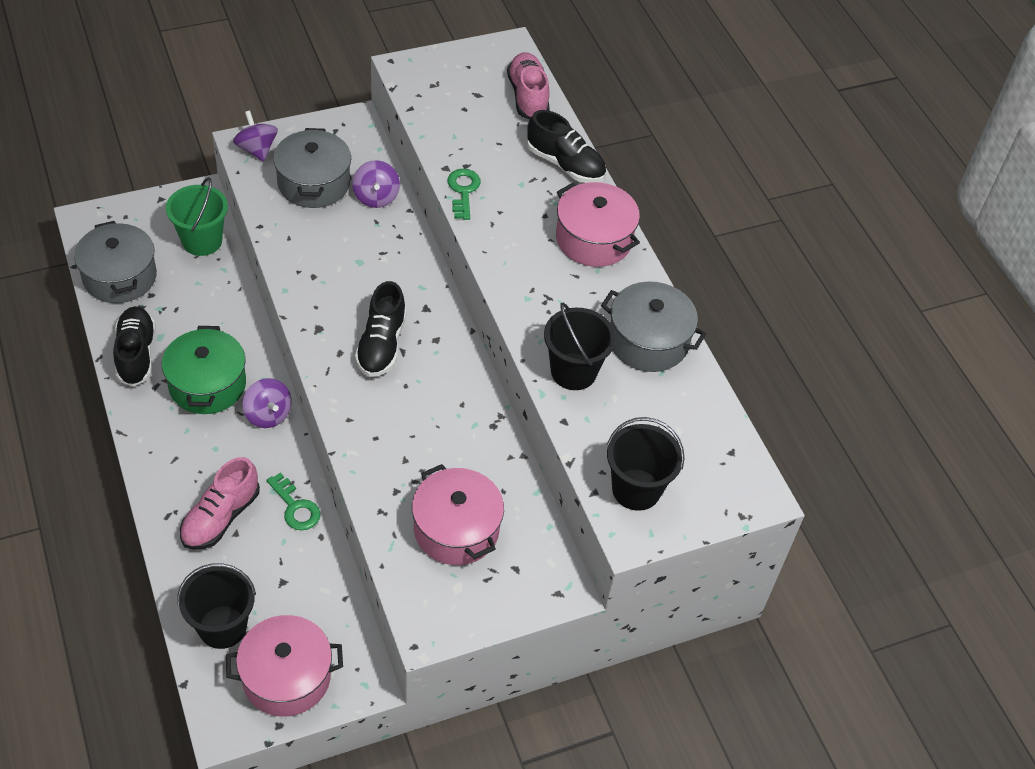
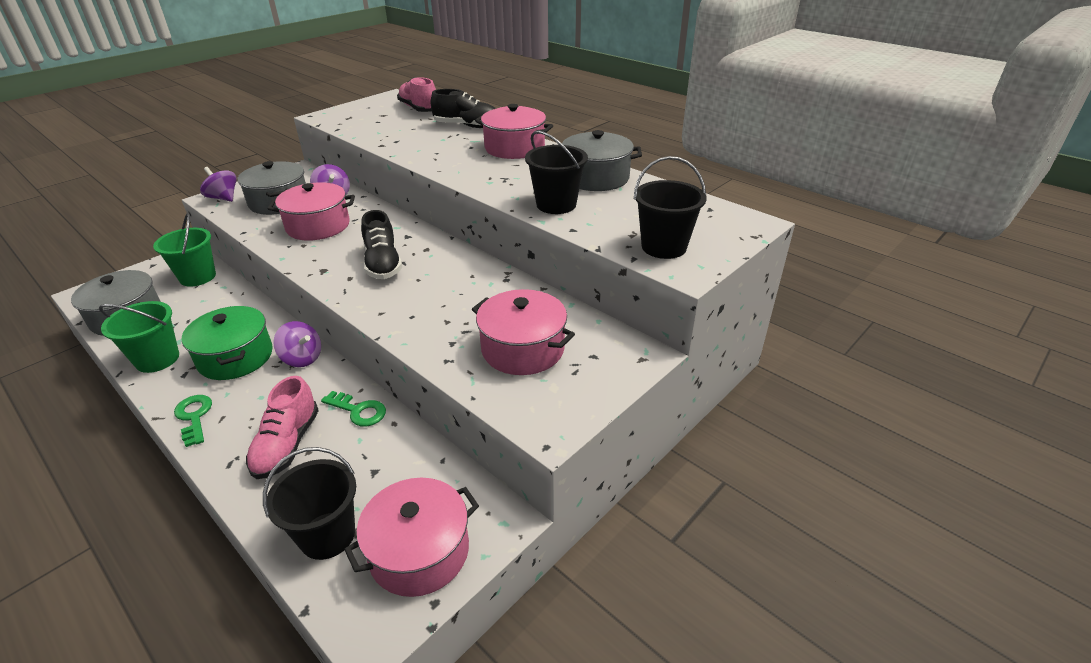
camera: 20 degrees left, 15 degrees down
black shoe [113,306,156,387] -> green bucket [99,301,179,373]
green key [447,169,481,220] -> green key moved to [174,395,212,447]
none -> pink pot [268,182,355,241]

